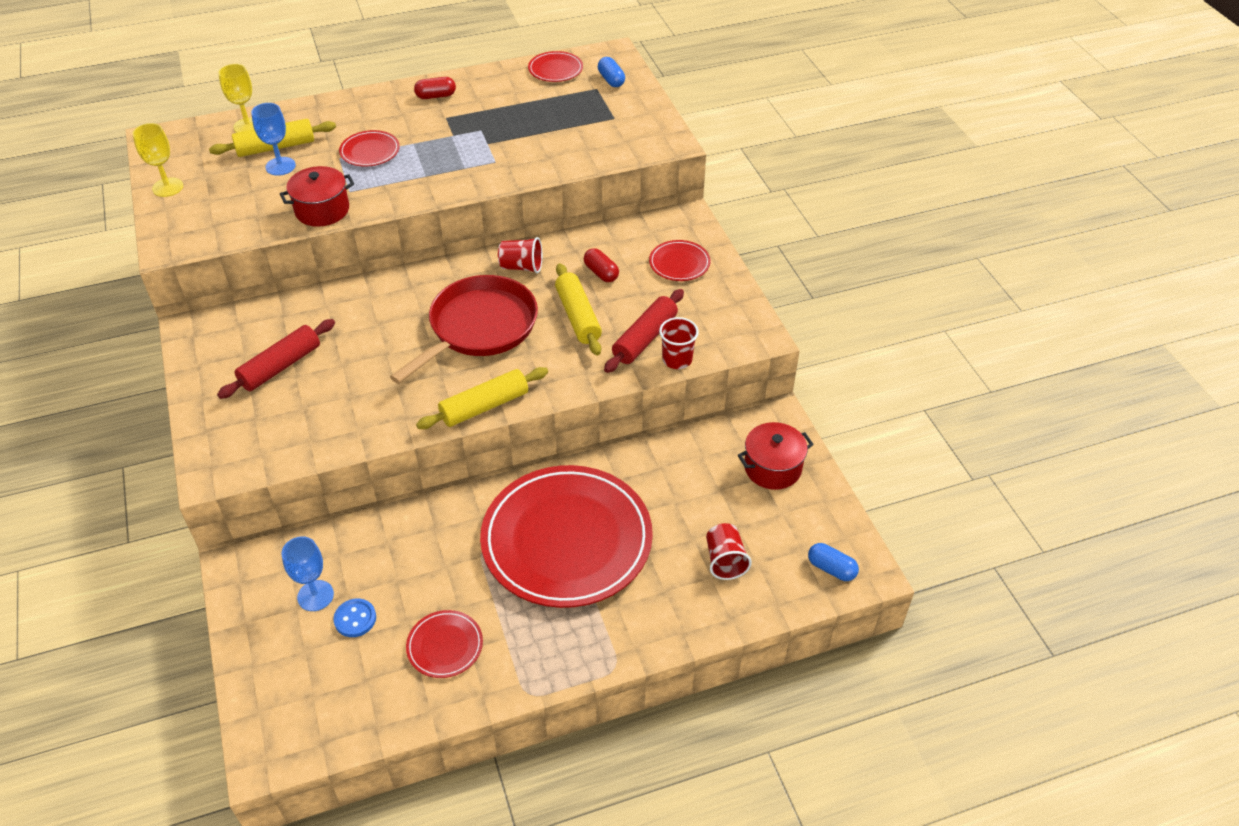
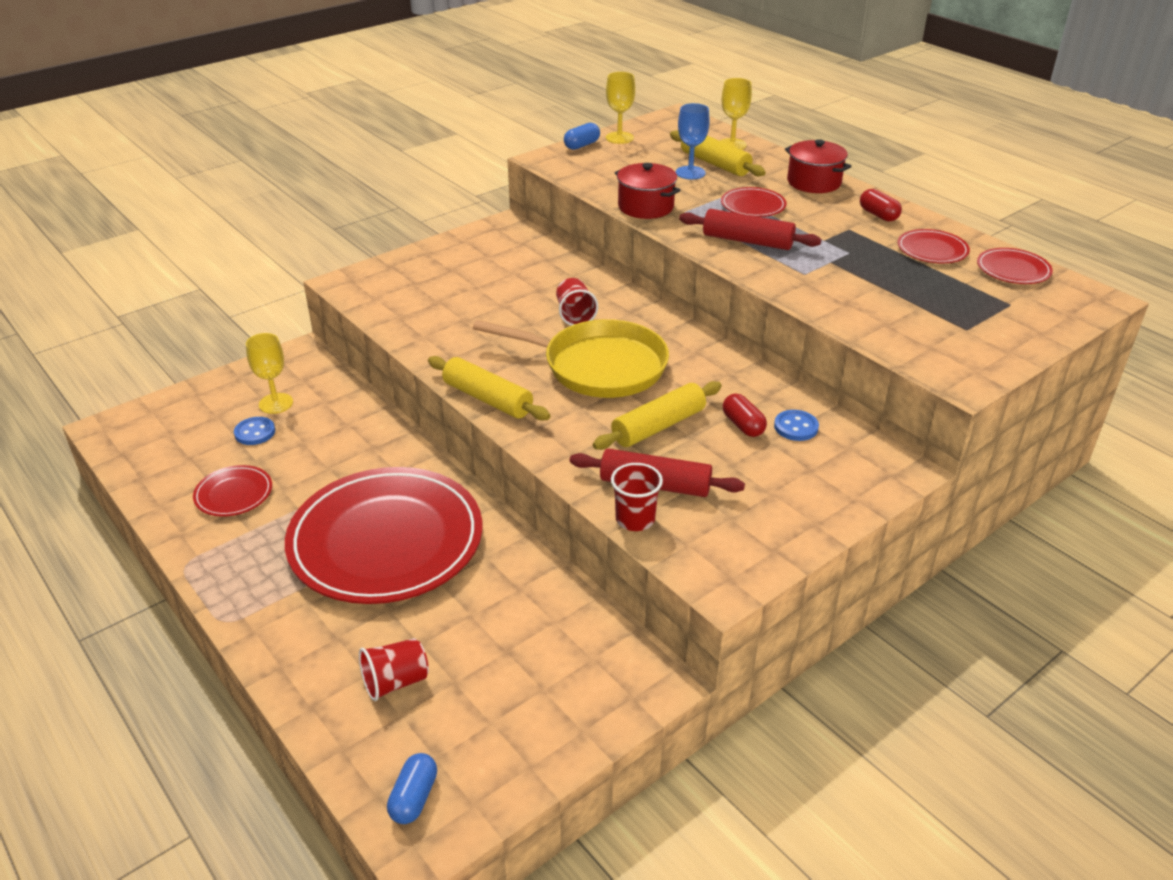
camera: 70 degrees right, 10 degrees down
red rolling pin [217,319,335,399] -> red rolling pin moved to [679,209,821,250]
blue goblet [282,536,334,611] -> yellow goblet [246,333,293,414]
red pan [390,275,538,384] -> yellow pan [473,319,669,398]
red cup [498,237,542,273] -> red cup moved to [556,278,598,326]
red capsule [584,248,619,282] -> red capsule turned 60 degrees counterclockwise [723,393,767,437]
blue capsule [598,57,625,87] -> blue capsule moved to [564,123,600,150]
red plate [649,240,711,281] -> red plate moved to [898,229,970,263]
red pot [738,422,814,490] -> red pot moved to [785,139,851,193]
none -> blue button [774,410,819,441]

